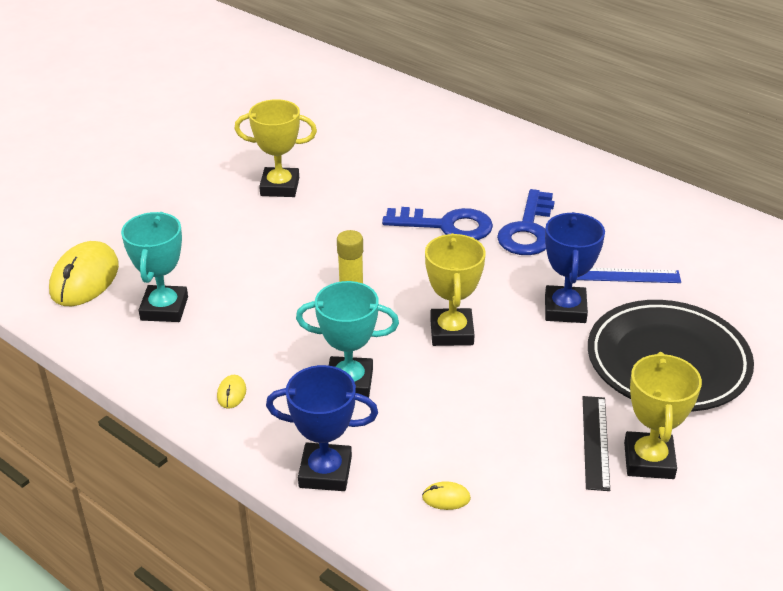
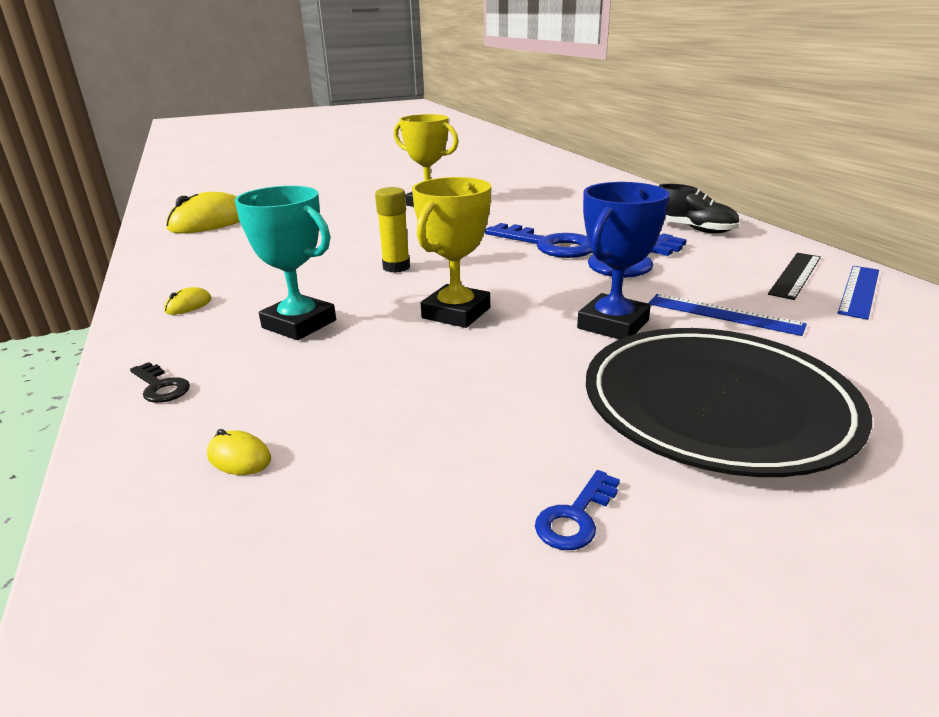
camera: 30 degrees right, 10 degrees down
turquoise trophy [121,212,188,322] -> none
blue trophy [266,365,378,491] -> black key [130,362,190,403]
black ruler [583,396,610,491] -> black ruler moved to [768,253,821,300]
yellow trophy [624,352,702,479] -> blue key [535,470,620,550]
none -> black shoe [659,184,740,233]
none -> blue ruler [838,266,879,320]

